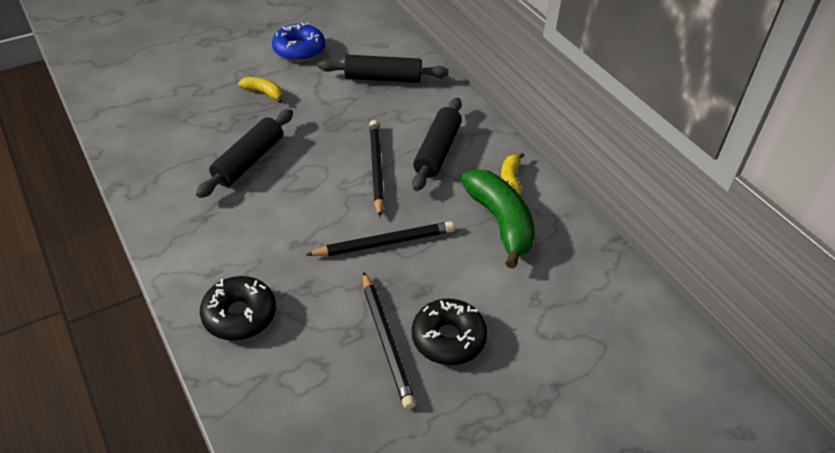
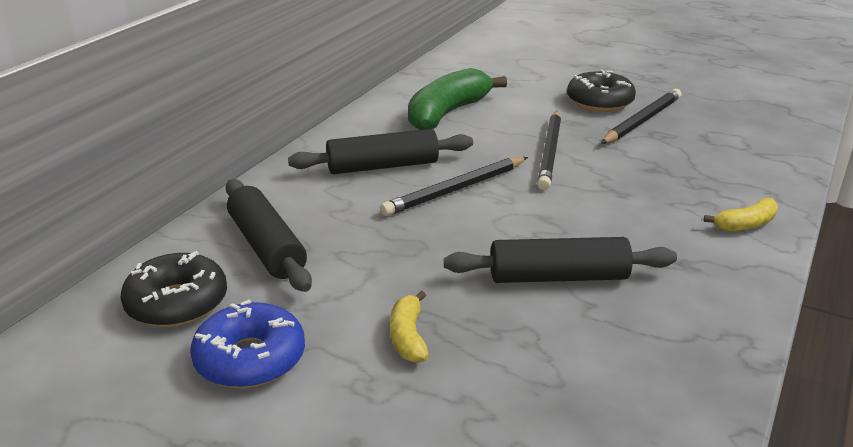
camera: 120 degrees left, 15 degrees down
black donut [200,276,276,341] -> black donut moved to [121,251,227,327]
black pencil [306,221,454,256] -> black pencil turned 120 degrees counterclockwise [537,111,561,190]
yellow banana [501,153,525,195] -> yellow banana moved to [704,198,778,231]

